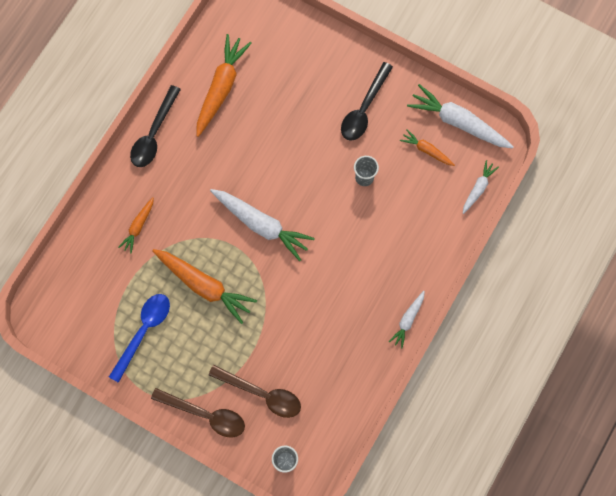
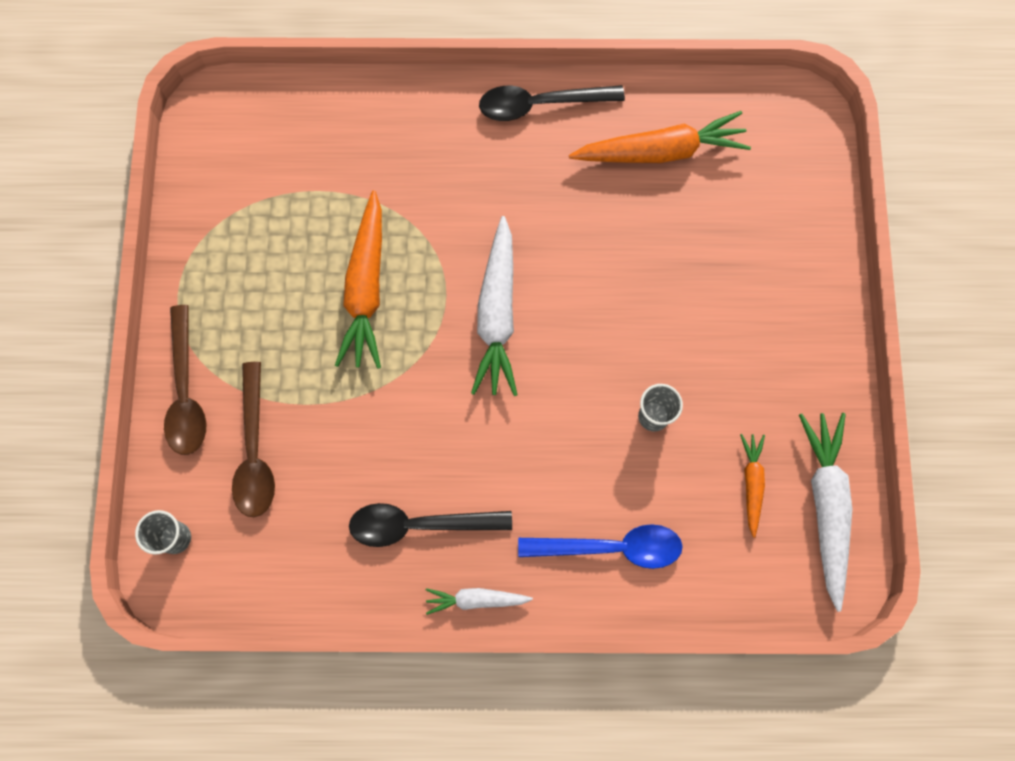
camera: 60 degrees right, 0 degrees up
blue spoon [109,294,170,383] -> blue spoon moved to [518,524,683,569]
orange carrot [118,197,154,254] -> none
black spoon [341,62,393,141] -> black spoon moved to [349,503,512,547]
white carrot [463,160,499,214] -> none

